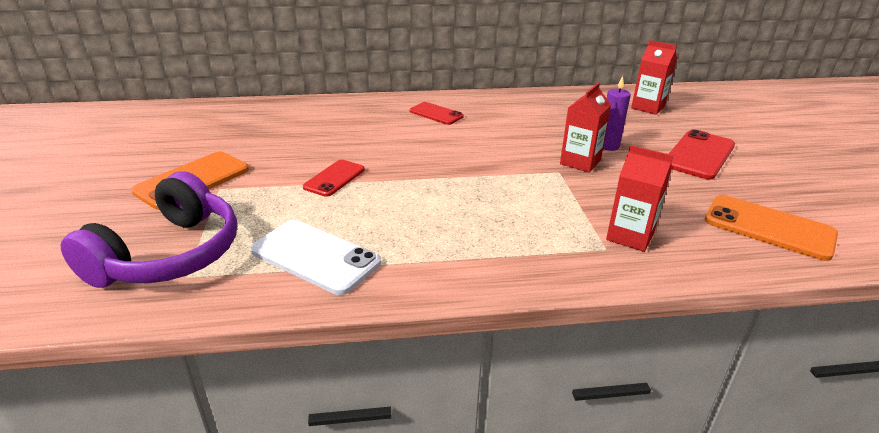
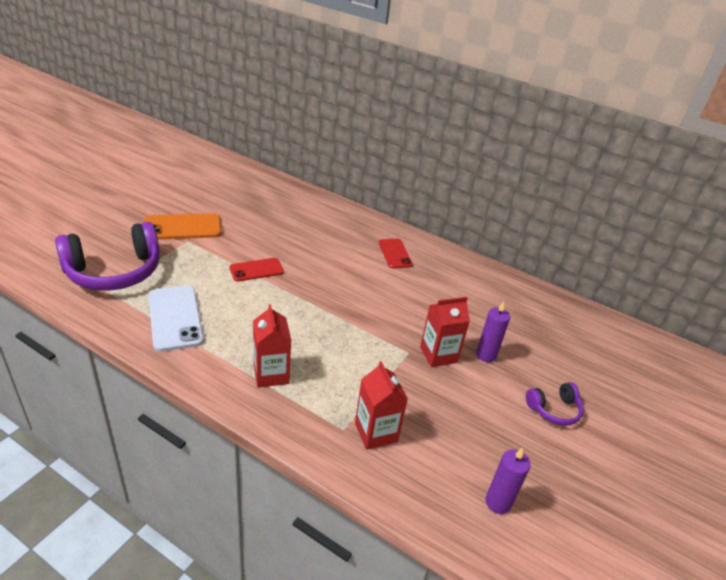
camera: 35 degrees right, 5 degrees up
red carton [631,40,677,115] -> red carton moved to [253,304,291,388]
red phone [669,129,735,179] -> purple headphones [526,382,584,426]
orange phone [705,195,838,261] -> purple candle [486,447,531,514]

